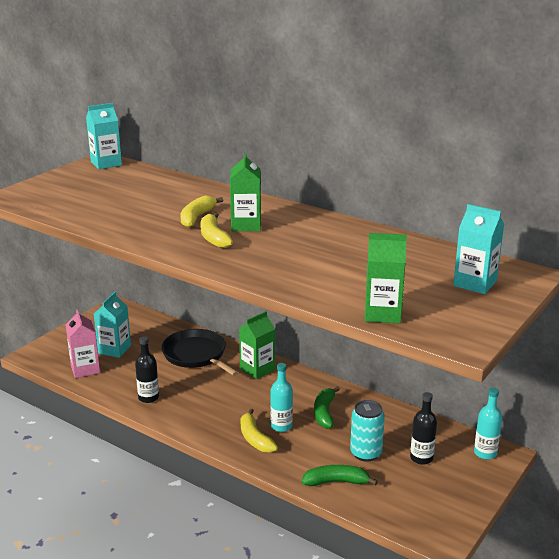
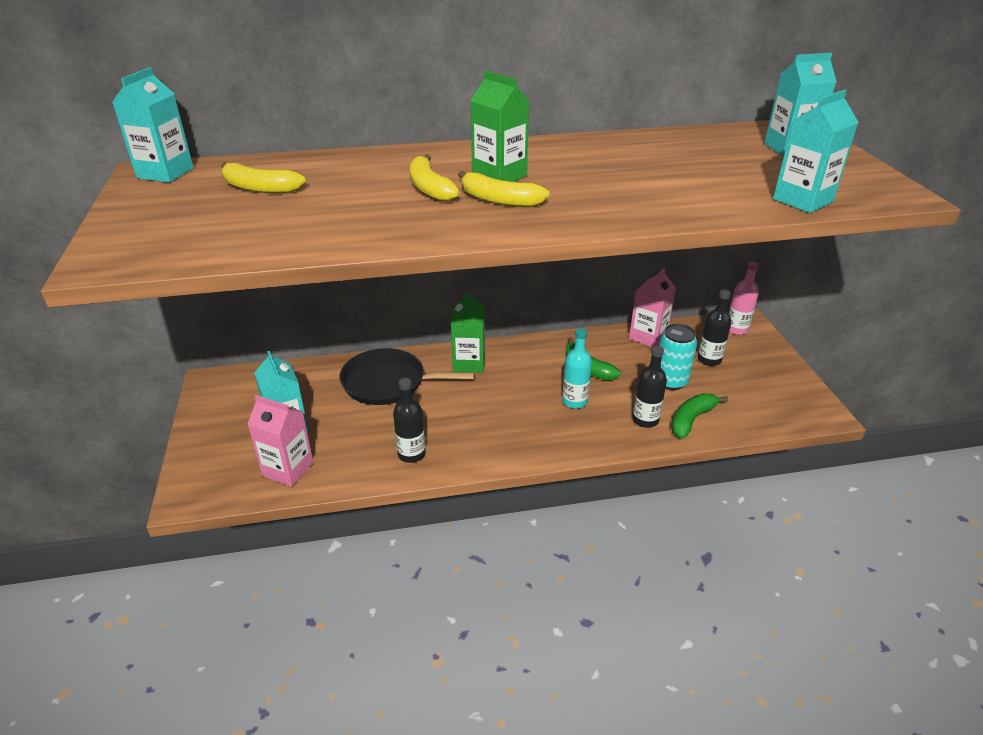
camera: 45 degrees left, 10 degrees up
yellow banana [241,409,278,453] -> yellow banana moved to [221,162,306,194]
green carton [365,233,407,324] -> turquoise carton [773,90,859,213]
turquoise bottle [474,388,502,459] -> pink bottle [729,261,759,335]
none -> pink carton [629,268,676,347]
none -> black bottle [632,346,667,428]

